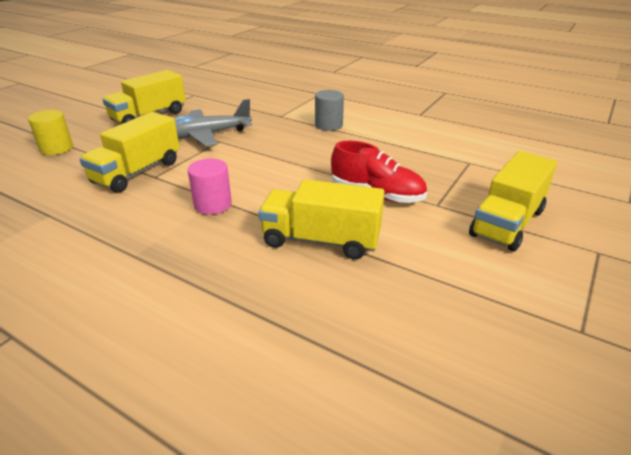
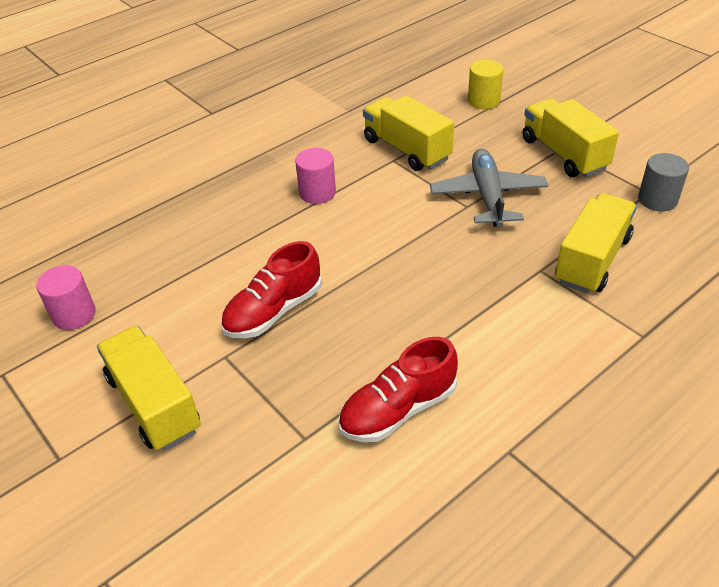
camera: 110 degrees right, 10 degrees up
yellow truck [258,179,385,260] -> yellow truck moved to [555,193,637,294]
grey cylinder [315,90,344,131] -> grey cylinder moved to [638,153,689,211]
none -> pink cylinder [36,265,96,330]
none -> red shoe [338,337,458,442]

